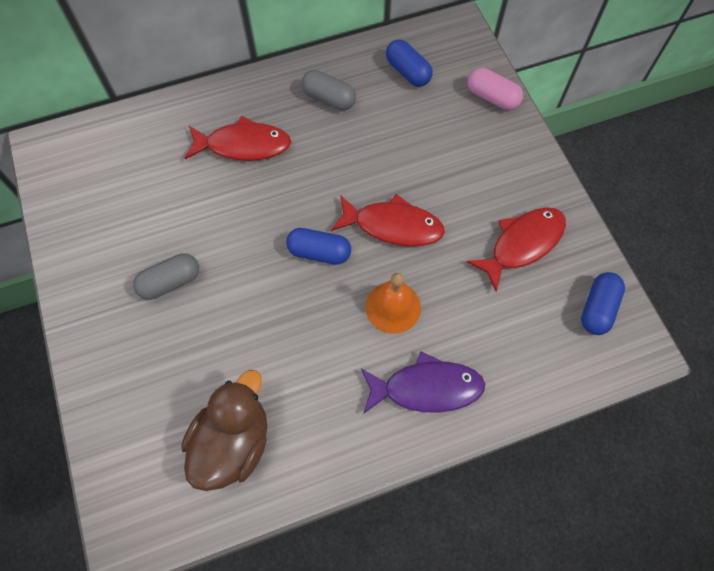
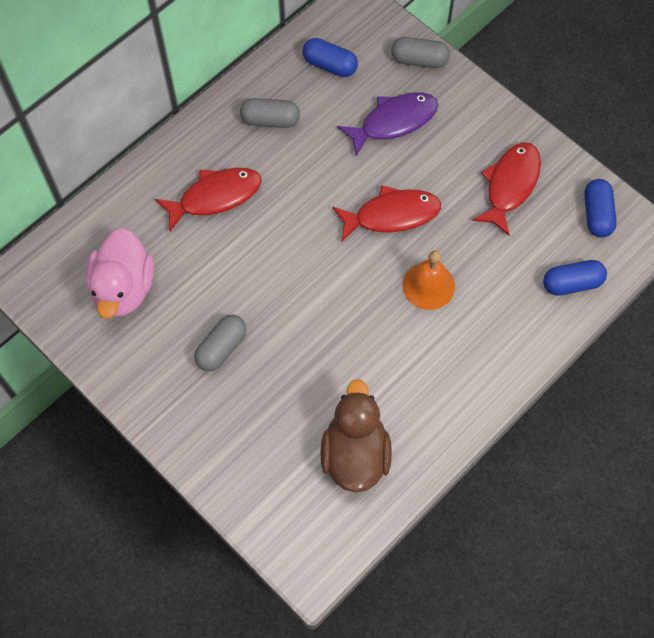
camera: 25 degrees left, 0 degrees up
blue capsule [286,228,351,265] -> blue capsule moved to [543,260,607,296]
purple fish [361,351,485,414] -> purple fish moved to [337,92,438,156]
pink capsule [468,68,523,110] -> grey capsule [391,37,450,68]
none -> pink duck [86,228,154,319]

